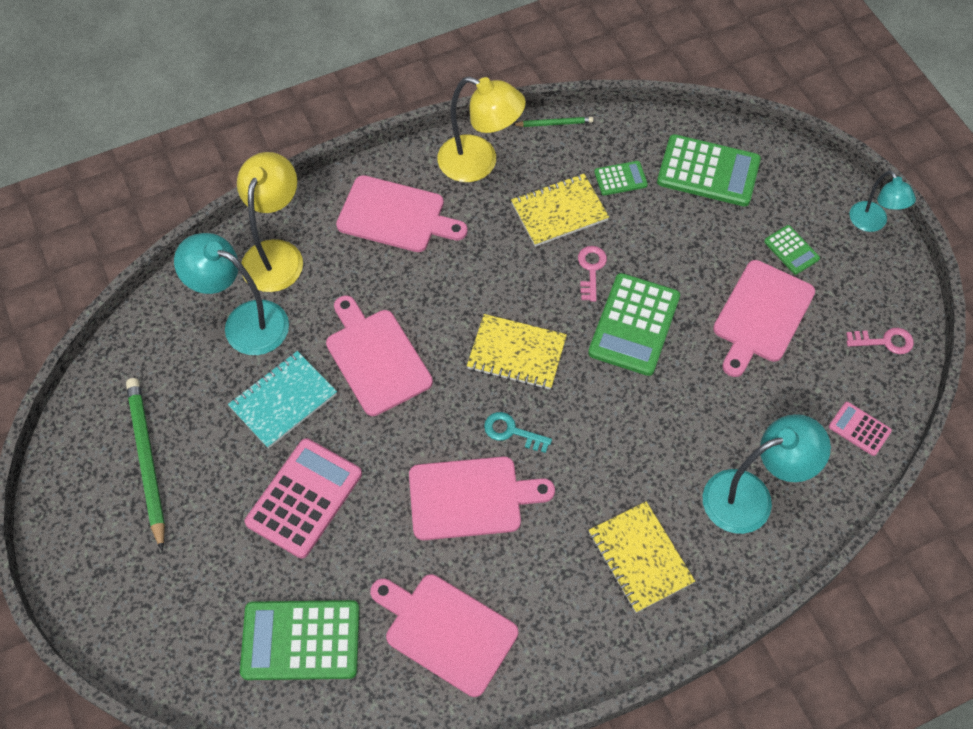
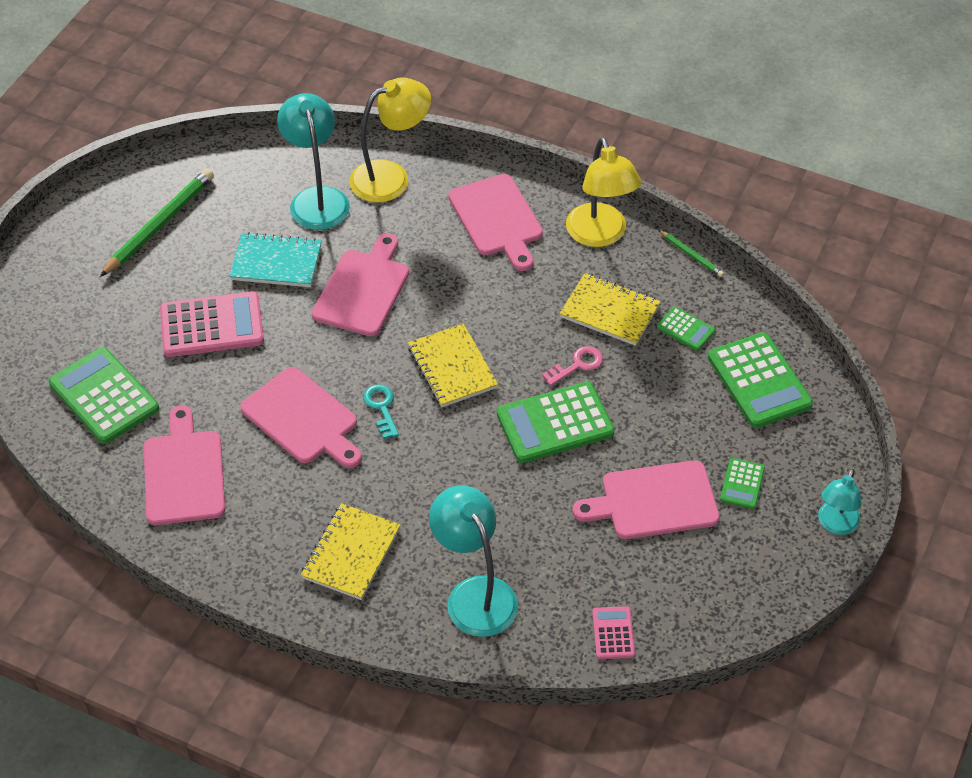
camera: 50 degrees right, 10 degrees down
turquoise lamp [703,414,831,534] -> turquoise lamp turned 150 degrees counterclockwise [429,485,518,637]
pink key [846,328,914,354] -> none

